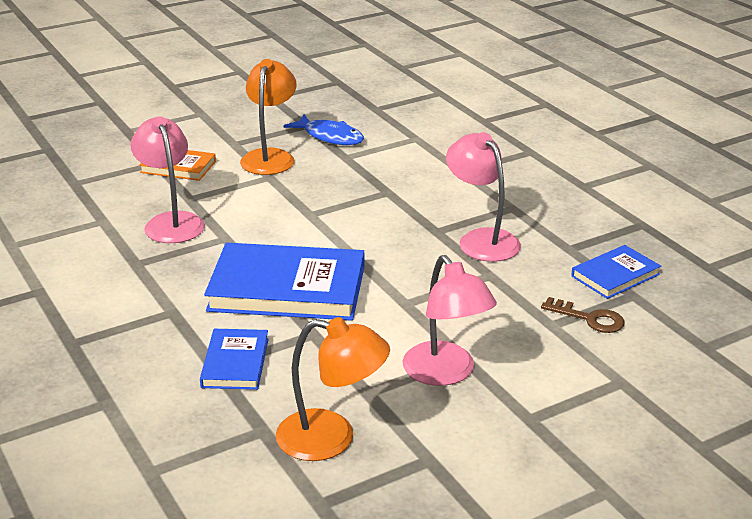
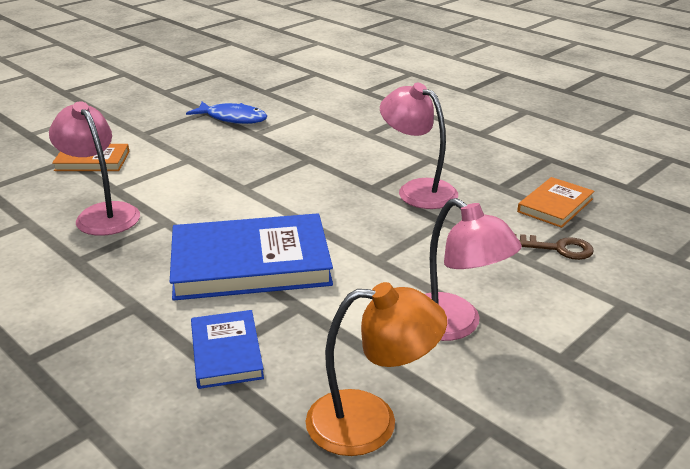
camera: 15 degrees left, 0 degrees up
orange lamp [240,59,297,175] -> none
blue book [571,245,661,299] -> orange book [517,177,594,228]

